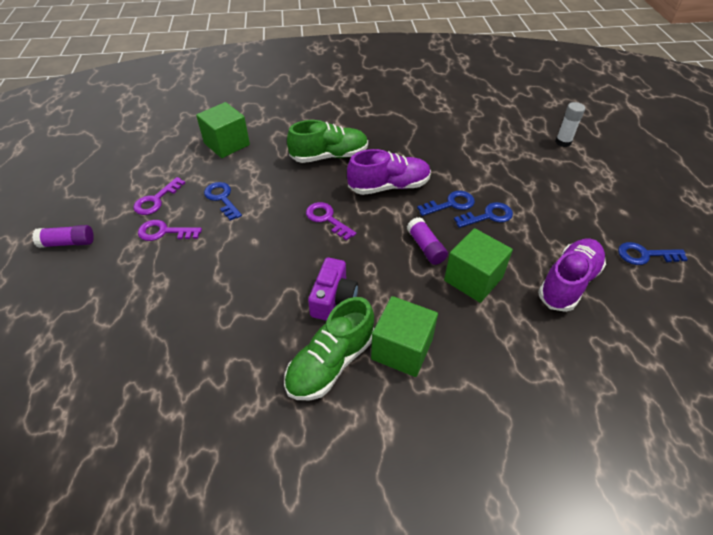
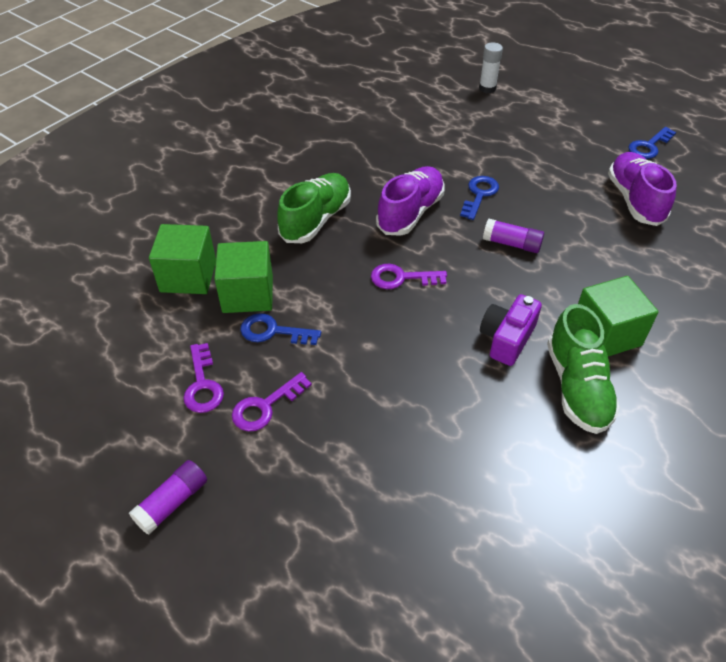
camera: 45 degrees left, 0 degrees up
purple camera [308,257,358,321] -> purple camera turned 120 degrees counterclockwise [480,294,542,366]
green cube [444,228,513,303] -> green cube moved to [214,241,273,313]
blue key [454,202,513,228] -> none

